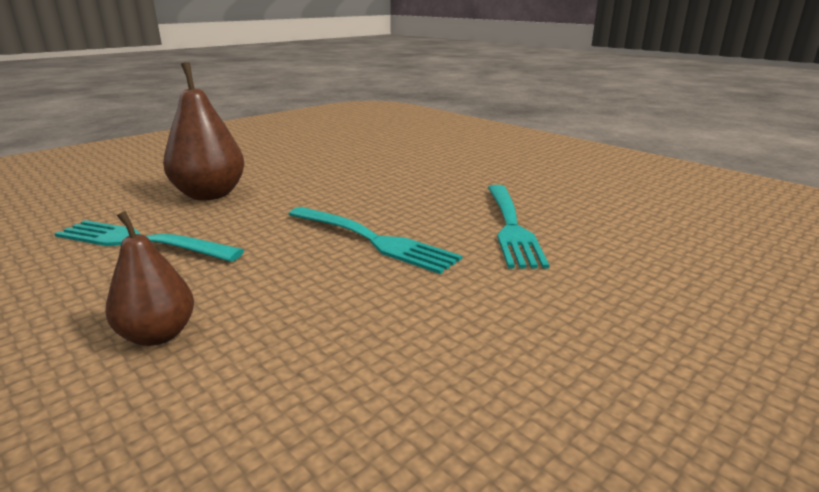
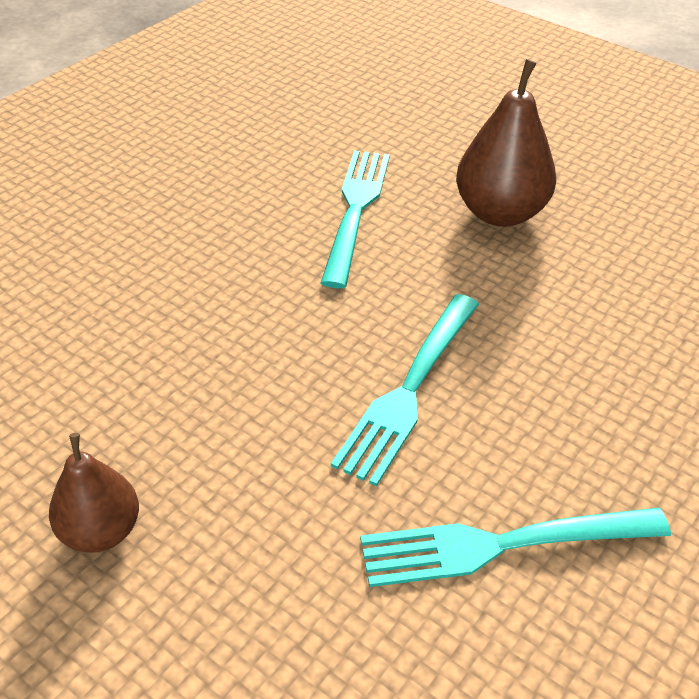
camera: 80 degrees right, 20 degrees up
brown pear [105,211,194,346] -> brown pear moved to [49,433,139,553]

